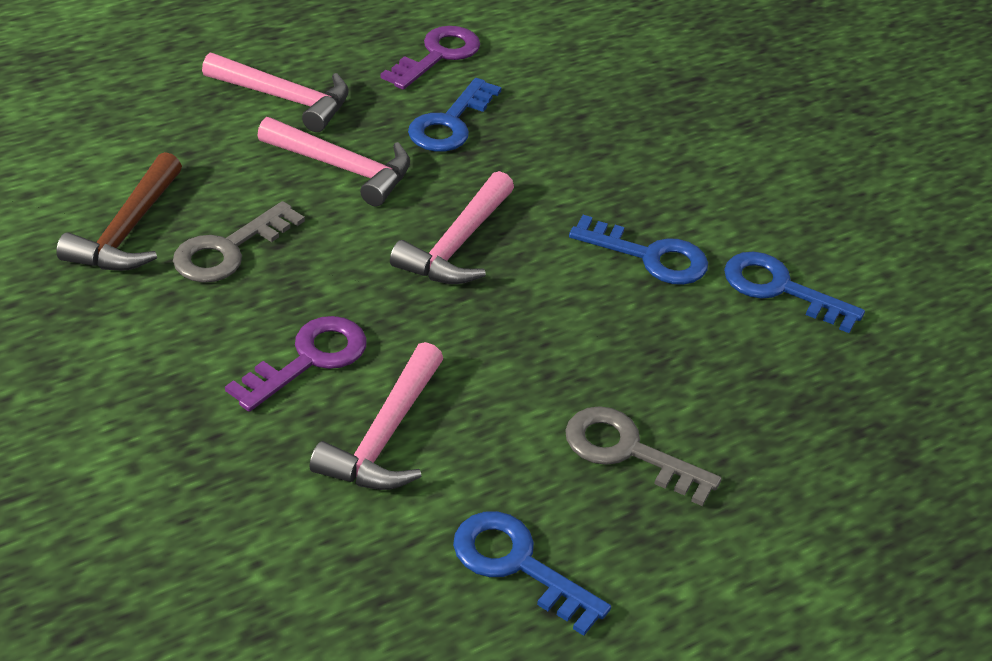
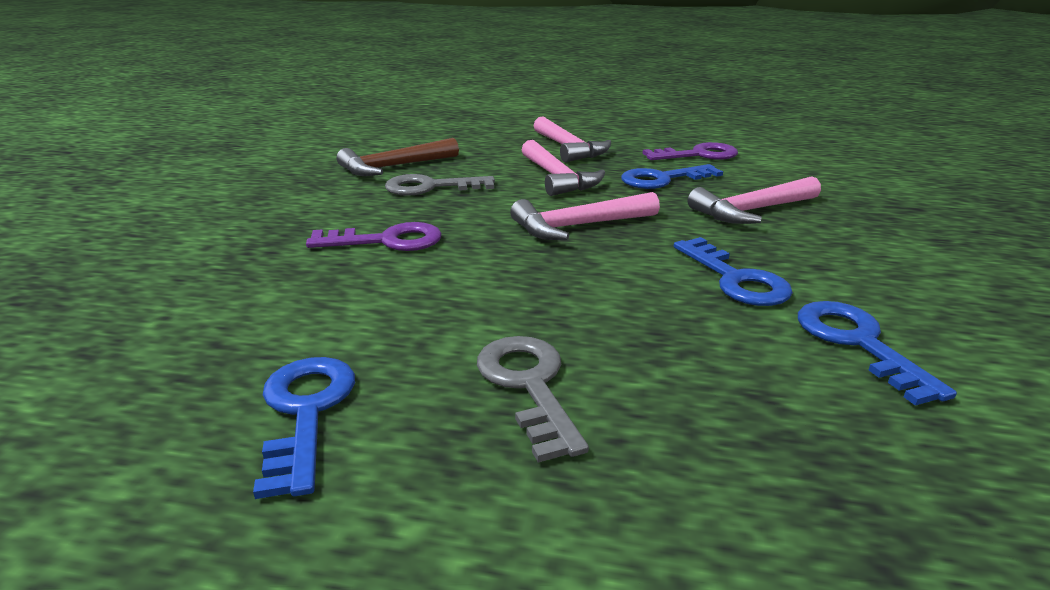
camera: 45 degrees right, 15 degrees down
pink hammer [310,342,443,490] -> pink hammer moved to [688,176,821,224]

